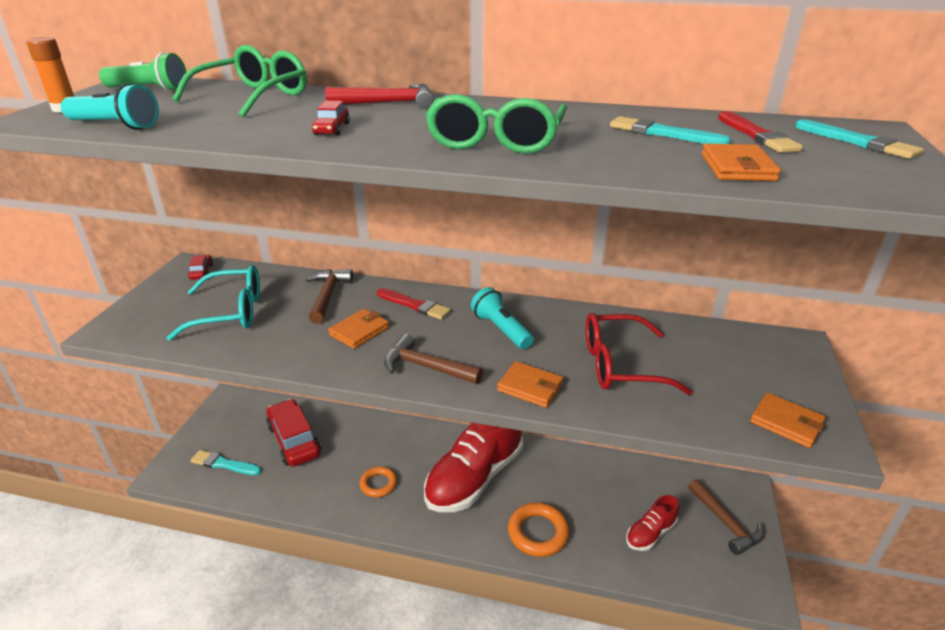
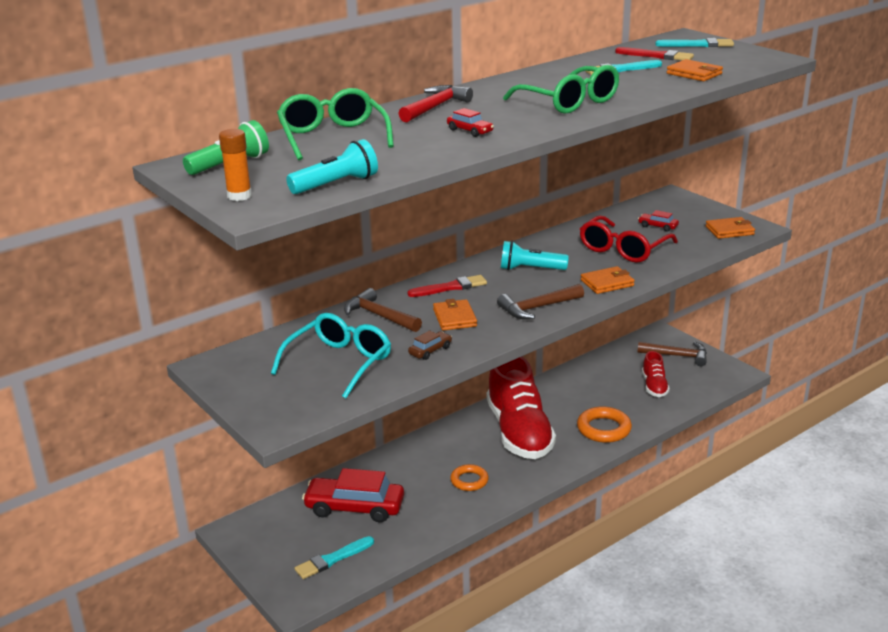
camera: 50 degrees left, 5 degrees down
red car [188,255,213,280] -> red car moved to [638,210,679,232]
none -> brown car [408,330,452,360]

